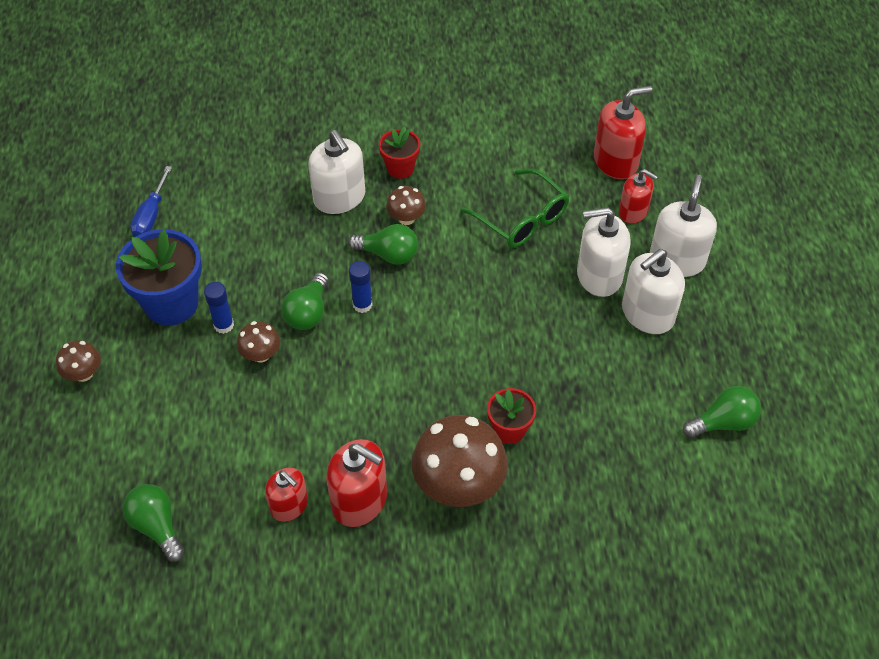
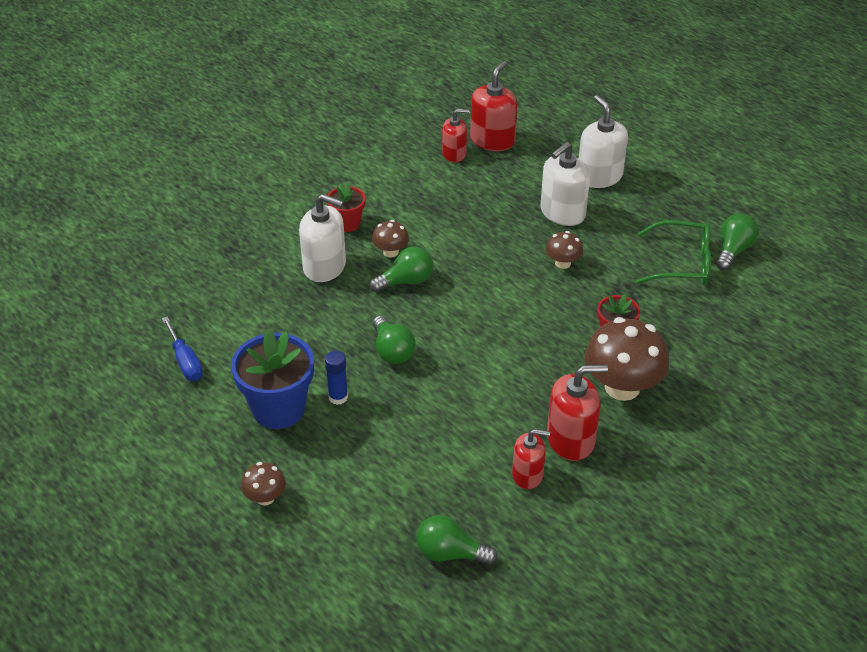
camera: 40 degrees left, 10 degrees down
brown mushroom [237,321,280,363] -> brown mushroom moved to [546,231,583,269]
blue glue stick [349,261,373,313] -> none
green glasses [460,169,569,248] -> green glasses moved to [636,220,711,285]
red soap dispenser [619,169,658,224] -> red soap dispenser moved to [442,109,469,163]
white soap dispenser [622,249,685,334] -> none

